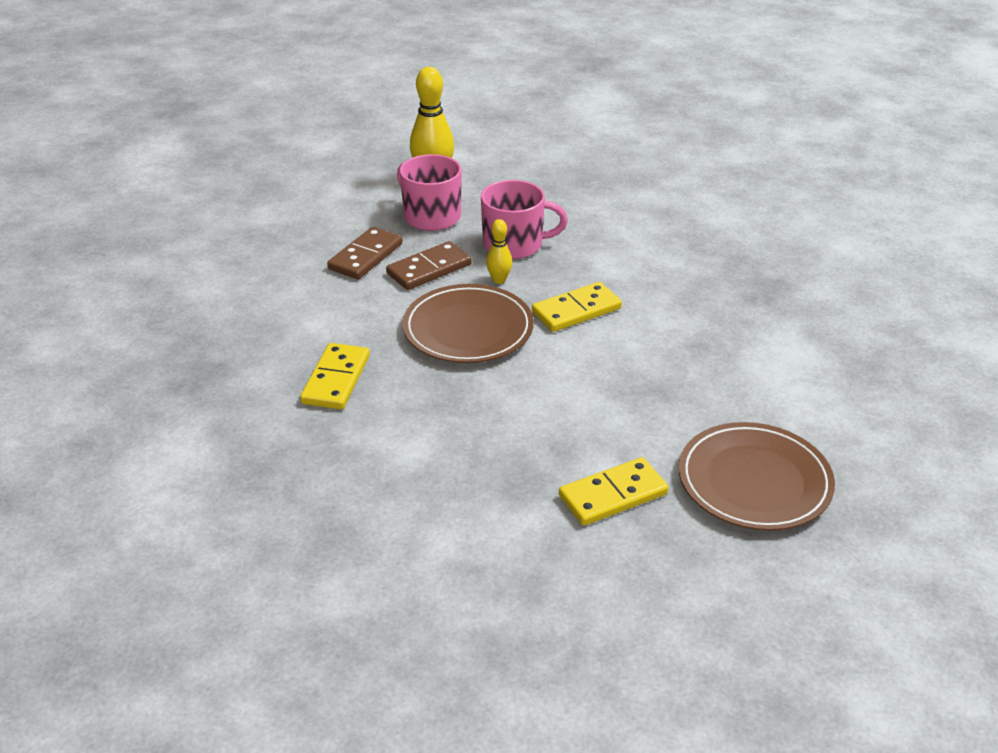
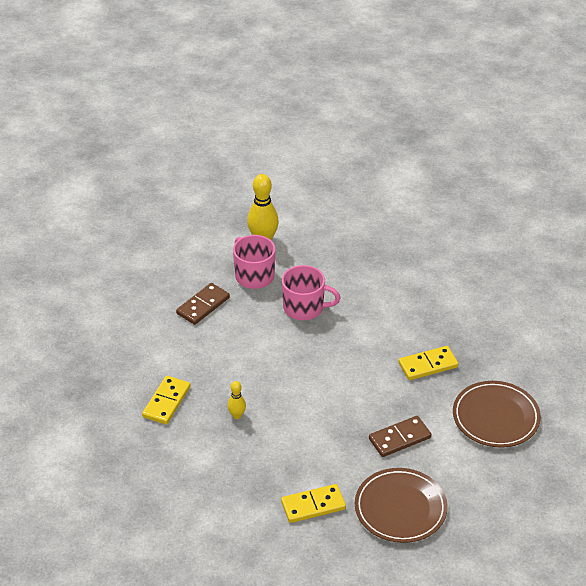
camera: 10 degrees right, 5 degrees up
brown domino [386,241,472,290] -> brown domino moved to [369,416,431,457]
brown plate [402,284,534,363] -> brown plate moved to [453,381,541,448]
yellow bowling pin [486,219,512,284] -> yellow bowling pin moved to [228,381,246,419]
yellow domino [532,282,622,332] -> yellow domino moved to [399,346,458,380]

